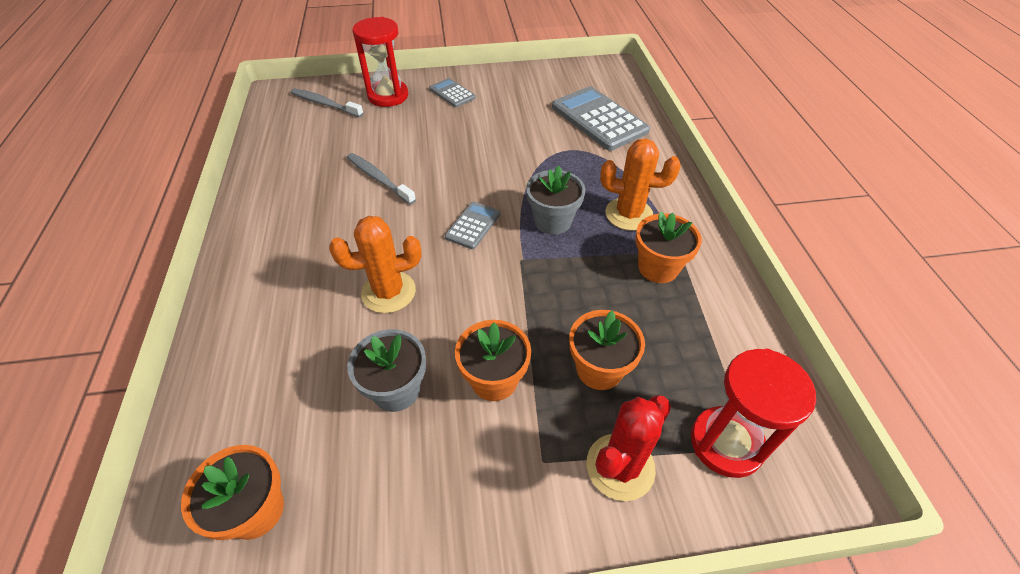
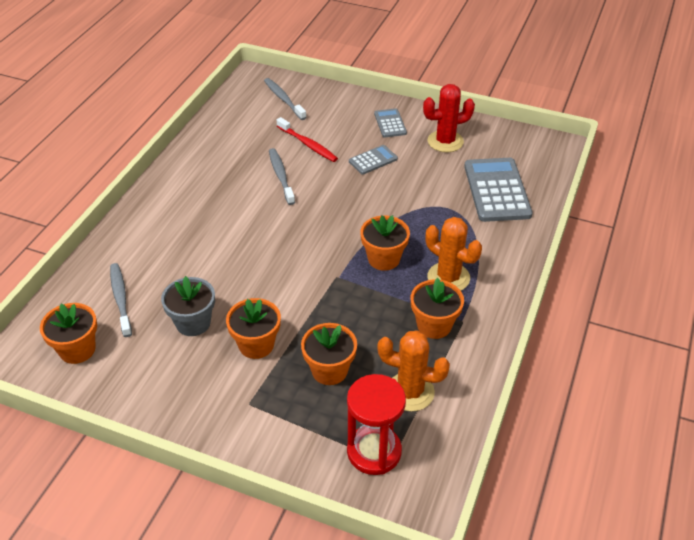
camera: 30 degrees right, 5 degrees down
orange cactus [329,216,422,313] -> orange cactus moved to [377,330,450,412]
red hourglass [352,17,408,107] -> none
grey calculator [445,201,500,249] -> grey calculator moved to [349,145,398,175]
grey flower pot [526,166,586,235] -> orange flower pot [360,215,410,271]
red cactus [587,395,671,501] -> red cactus moved to [423,84,475,152]
none -> grey toothbrush [110,263,132,337]
none -> red toothbrush [277,117,338,162]

